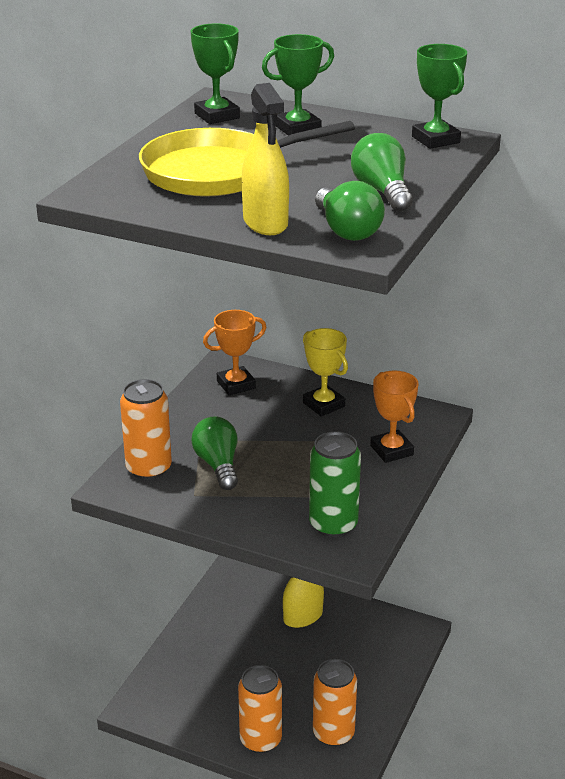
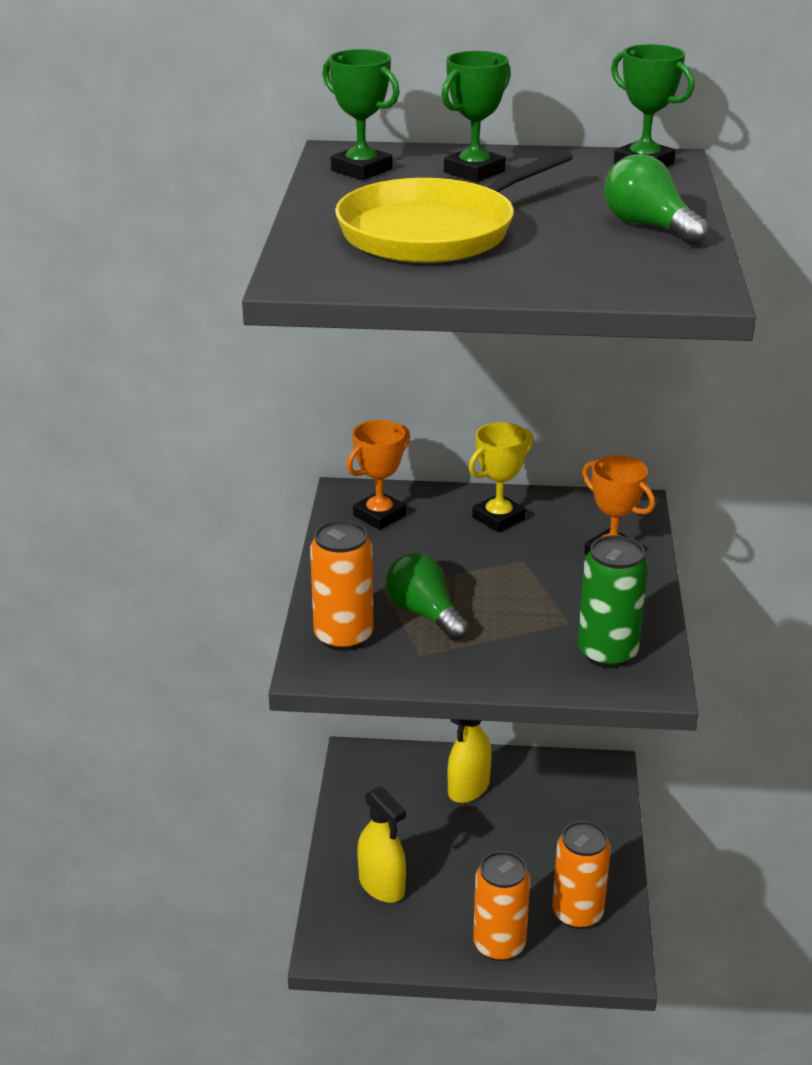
camera: 20 degrees left, 0 degrees up
yellow spray bottle [241,83,289,235] -> yellow spray bottle moved to [357,786,406,903]
yellow trophy [303,328,348,417] -> yellow trophy turned 75 degrees counterclockwise [468,422,533,532]
green light bulb [315,181,385,241] -> none

